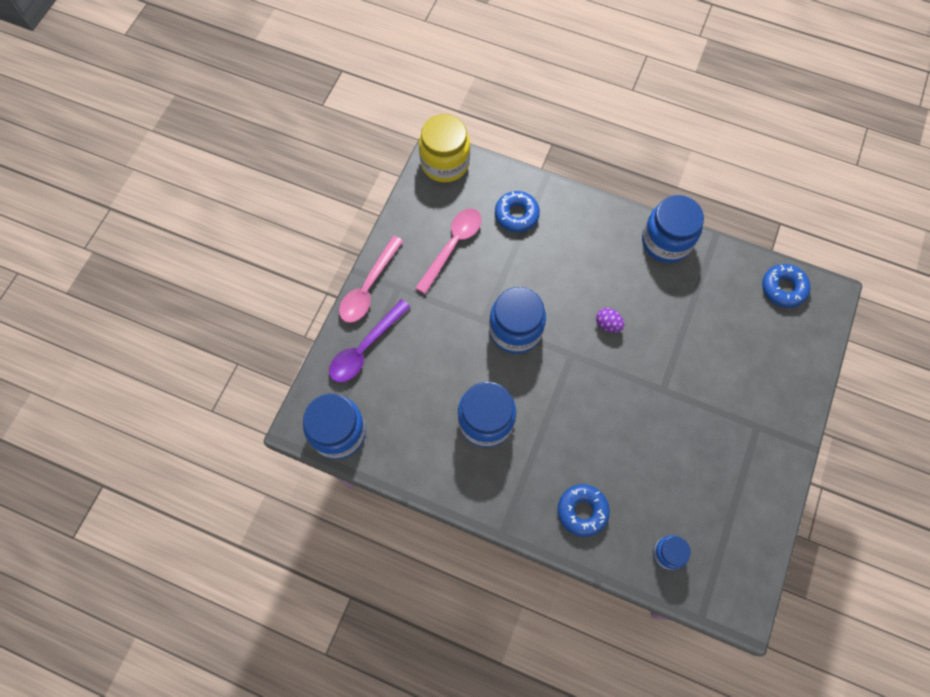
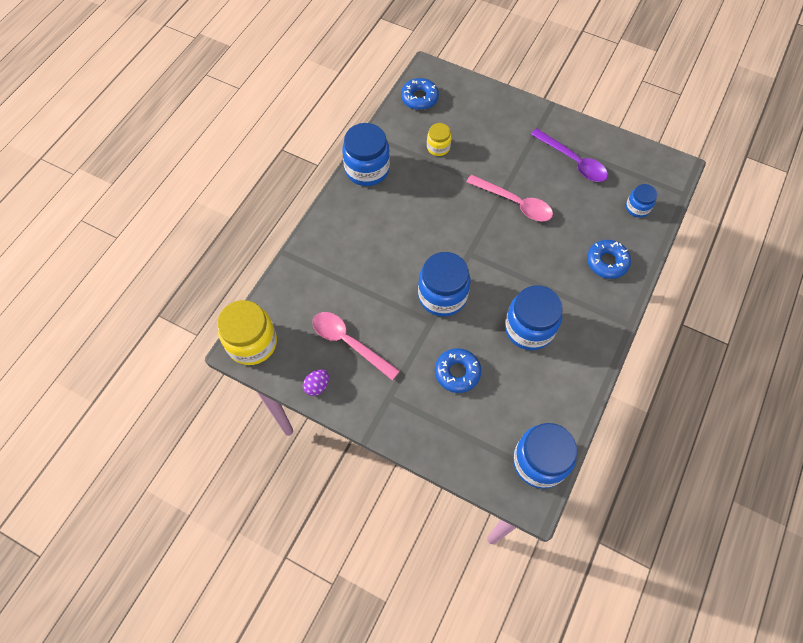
camera: 85 degrees left, 5 degrees down
purple spoon [329,299,411,382] -> purple spoon moved to [530,128,608,182]
pink spoon [339,236,403,323] -> pink spoon moved to [466,175,553,221]
blue donut [495,191,540,232] -> blue donut moved to [435,348,481,393]
purple egg [596,308,624,333] -> purple egg moved to [303,370,329,396]
none -> yellow jar [427,123,452,156]

